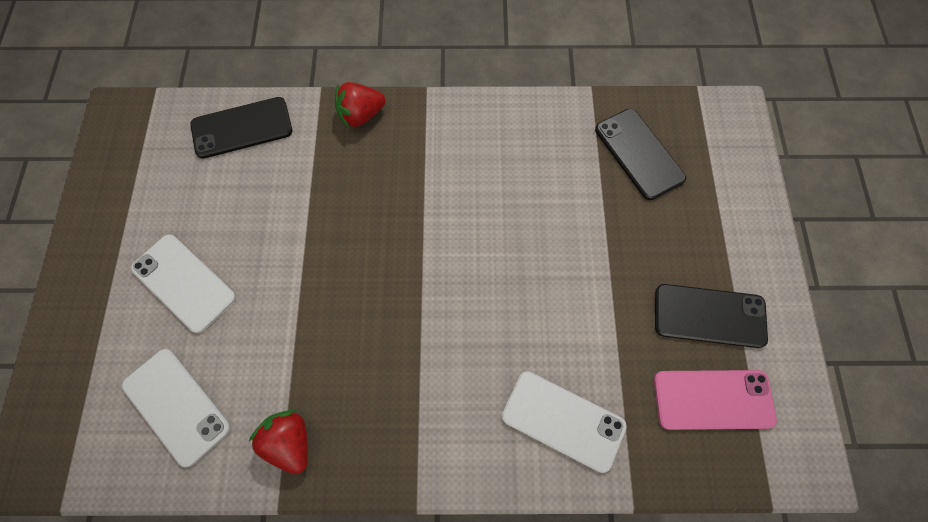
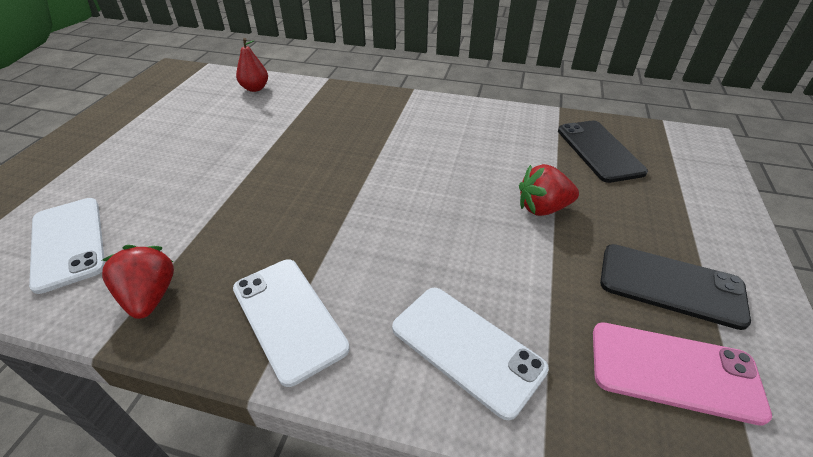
camera: 15 degrees right, 25 degrees down
white phone [131,234,236,333] -> white phone moved to [233,259,350,387]
black phone [190,97,292,159] -> red pear [236,38,268,92]
red strawberry [335,82,386,128] -> red strawberry moved to [519,164,579,216]

